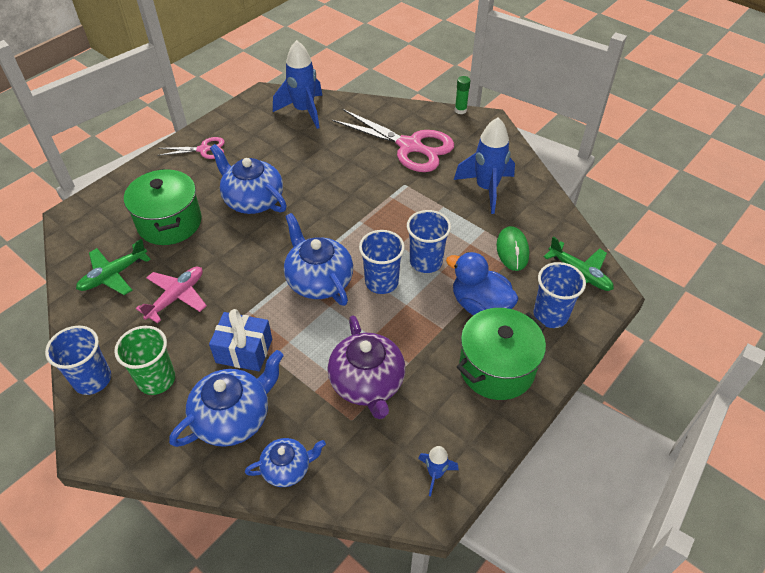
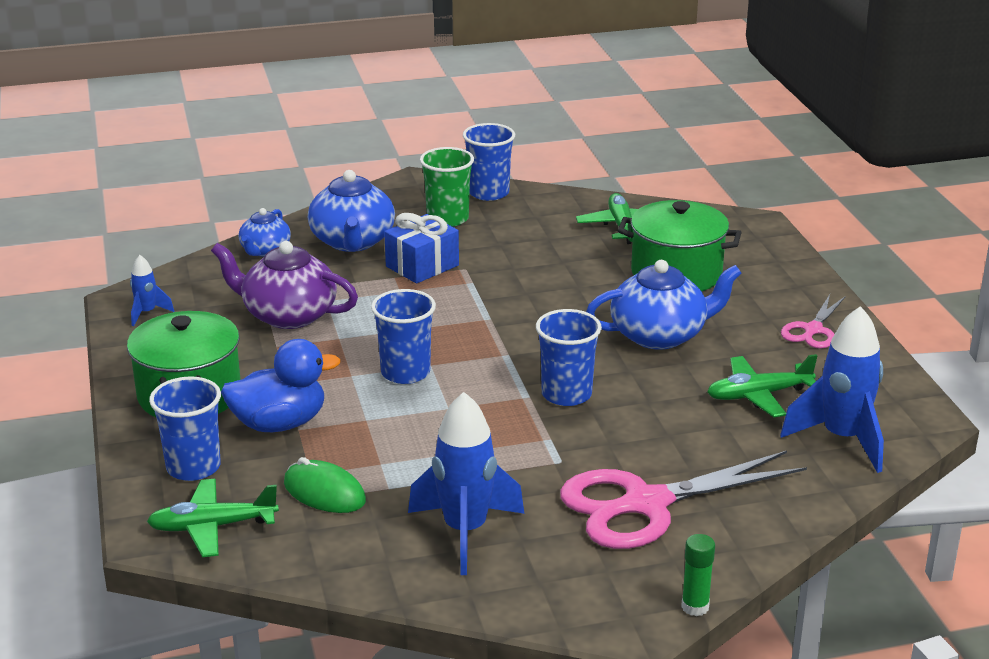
camera: 125 degrees right, 20 degrees down
pink plane [136,267,207,324] -> none
blue teapot [284,213,353,306] -> none
blue cup [407,210,451,273] -> blue cup moved to [536,309,602,406]
none -> green plane [707,354,818,417]

